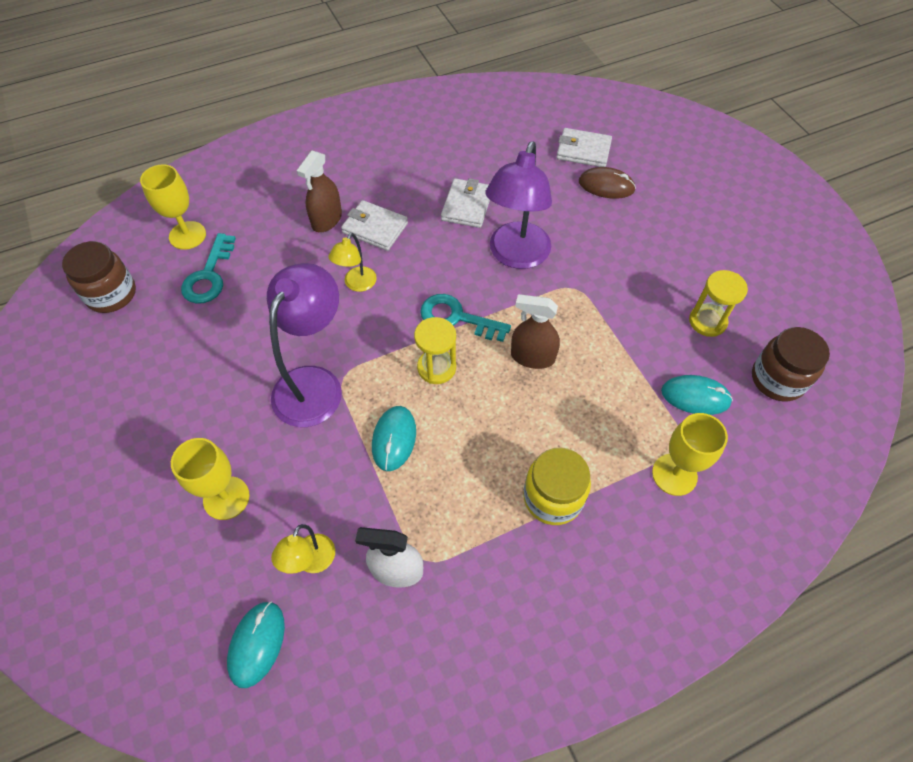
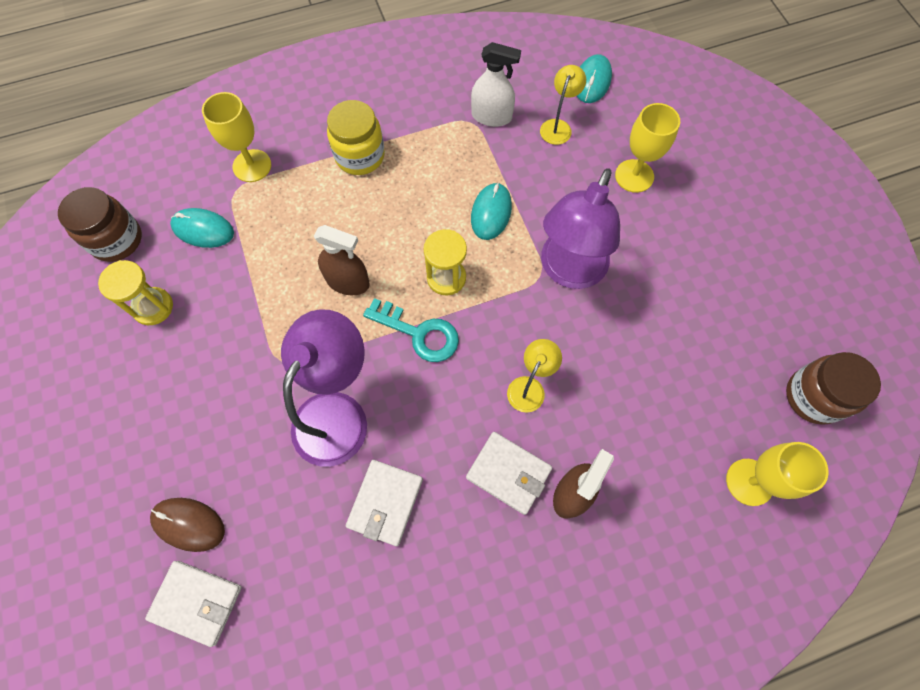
camera: 175 degrees left, 10 degrees up
turquoise key [181,233,236,304] -> none

